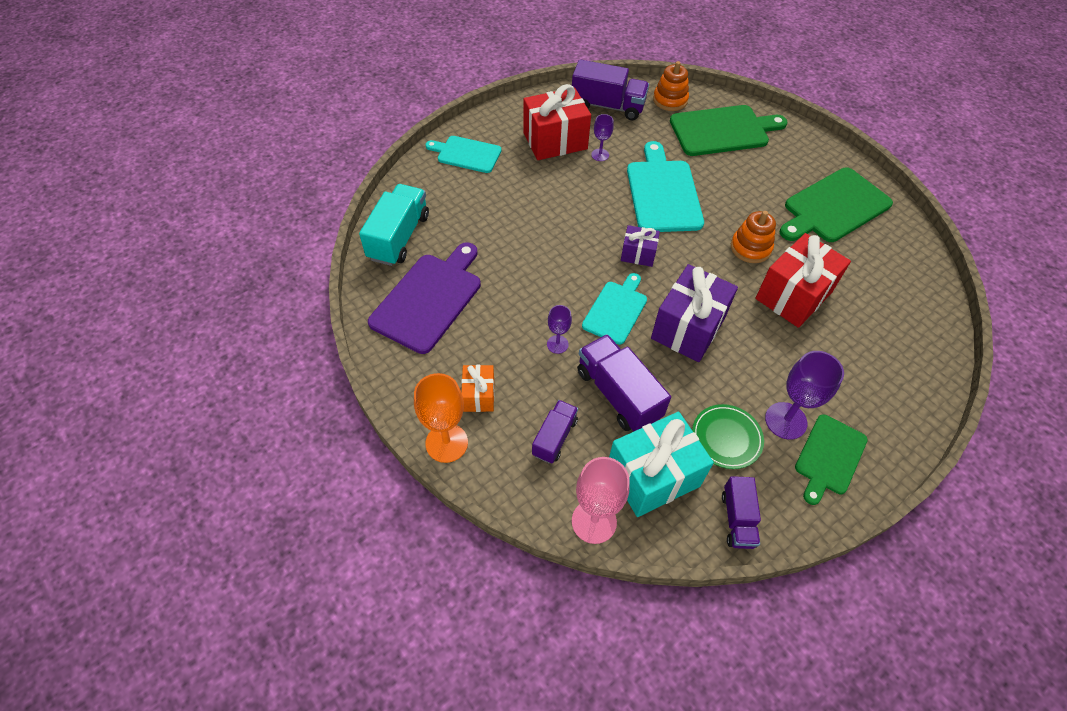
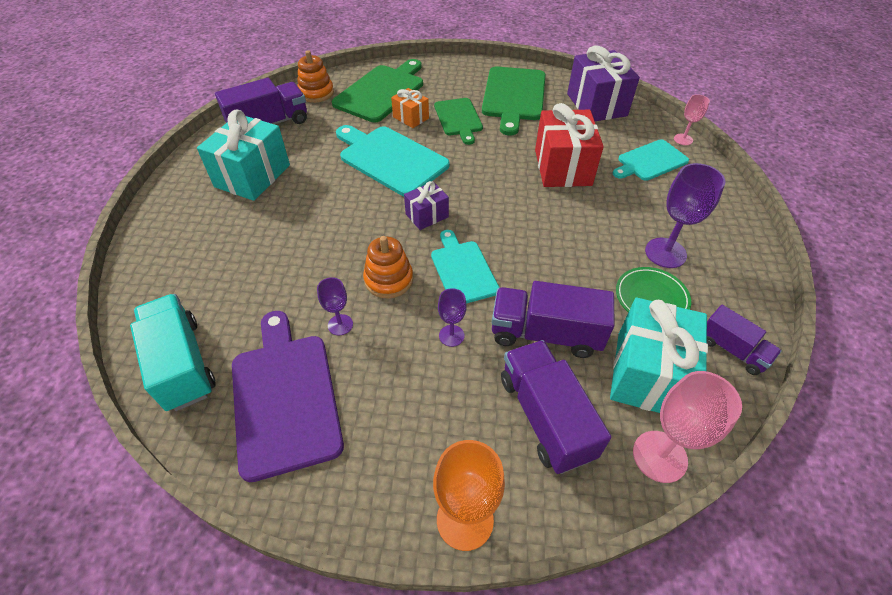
camera: 45 degrees left, 5 degrees down
turquoise cutting board [426,136,502,173] -> turquoise cutting board moved to [613,139,689,181]
orange gift [461,365,494,412] -> orange gift moved to [391,88,429,128]
red gift [523,84,591,160] -> turquoise gift [197,109,290,201]
purple truck [532,400,578,464] -> purple truck [501,340,611,474], size x1.67
purple goblet [591,114,614,161] -> purple goblet moved to [317,277,353,336]
purple gift [651,264,738,362] -> purple gift moved to [567,45,640,121]
orange stacking toy [731,211,776,263] -> orange stacking toy moved to [363,236,413,298]
green cutting board [795,414,868,505] -> green cutting board moved to [434,98,483,145]
none -> pink goblet [674,94,710,145]

